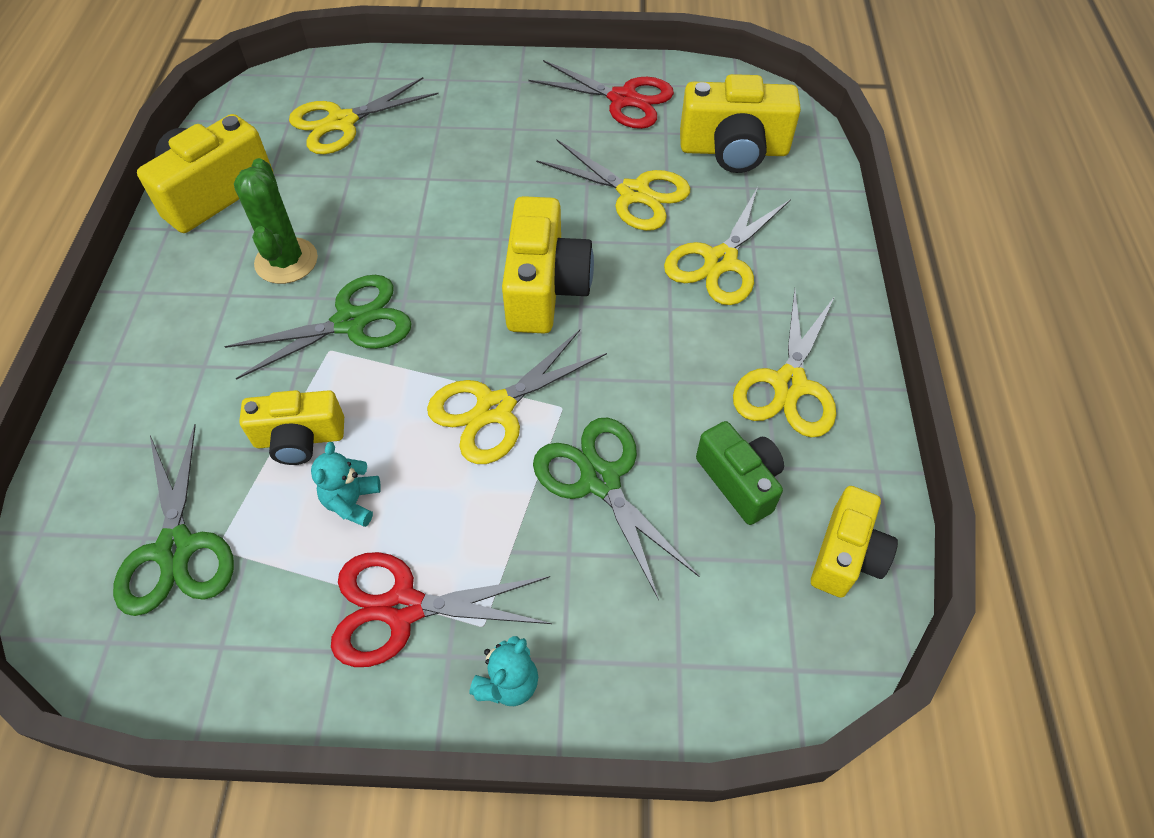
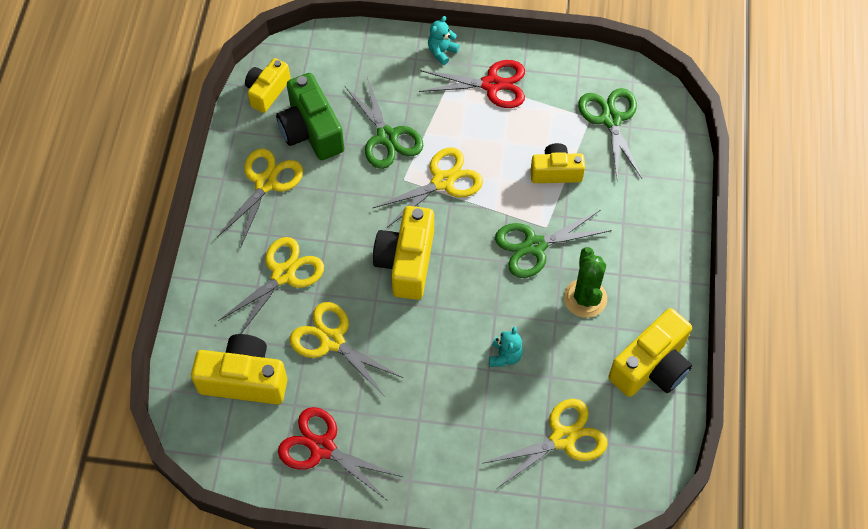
camera: 175 degrees left, 5 degrees up
turquoise teddy bear [311,442,381,527] -> turquoise teddy bear moved to [489,326,523,367]
green camera [696,421,784,525] -> green camera [276,73,344,160], size x1.55

